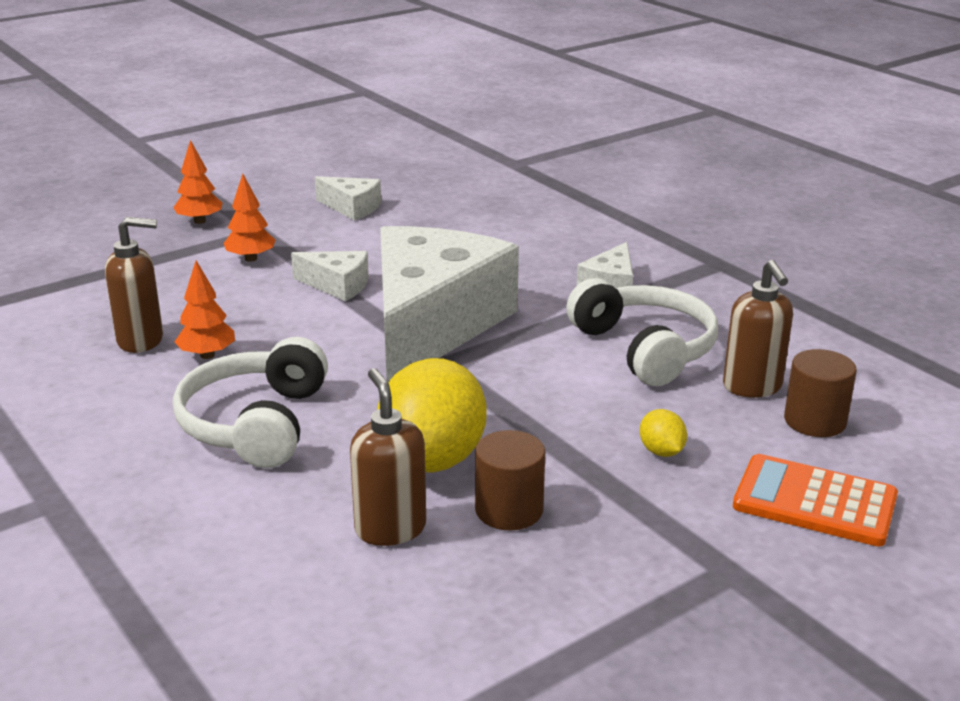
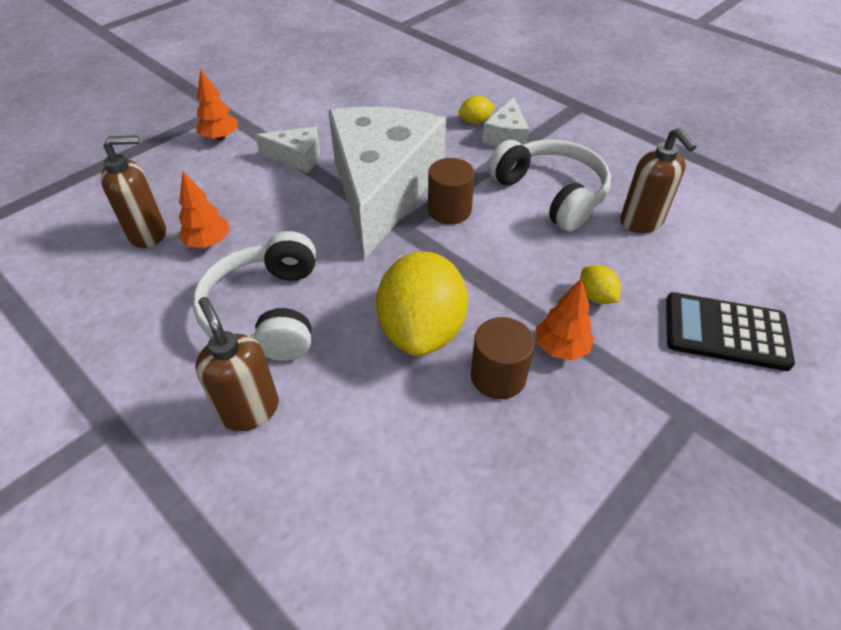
camera: 10 degrees left, 20 degrees up
orange tree [173,140,222,224] -> orange tree moved to [536,278,595,360]
white cheese [315,176,381,221] -> none
brown soap dispenser [350,368,426,546] -> brown soap dispenser moved to [195,297,279,431]
orange calculator [733,454,898,547] -> black calculator [666,292,795,371]
brown cylinder [784,349,857,437] -> brown cylinder moved to [428,158,475,224]
none -> yellow lemon [459,96,495,124]

